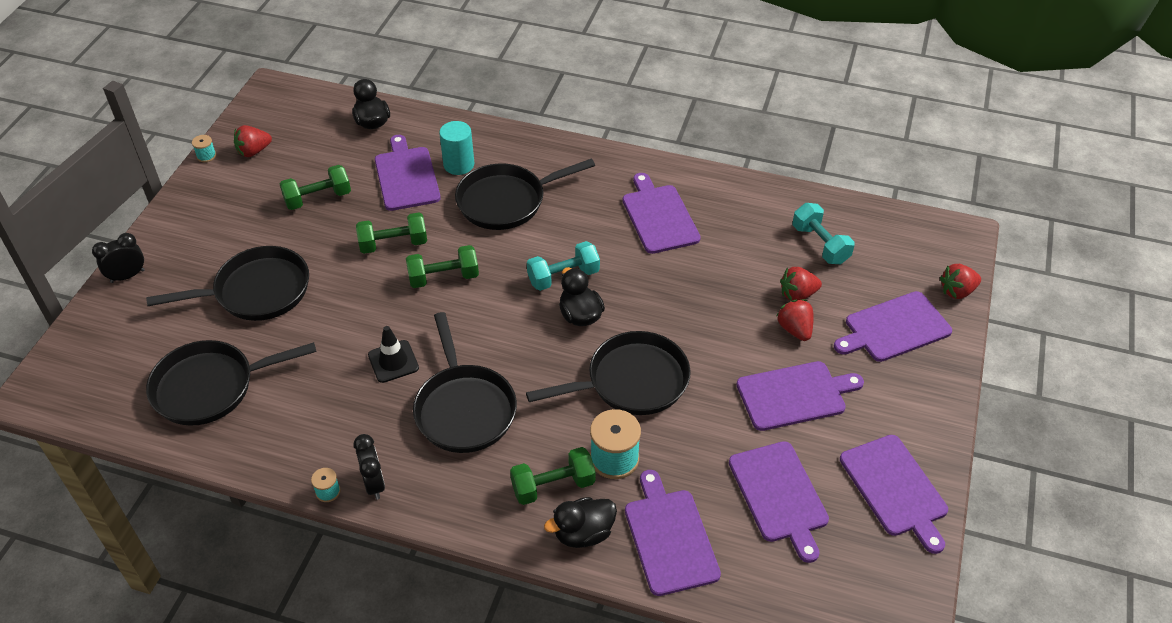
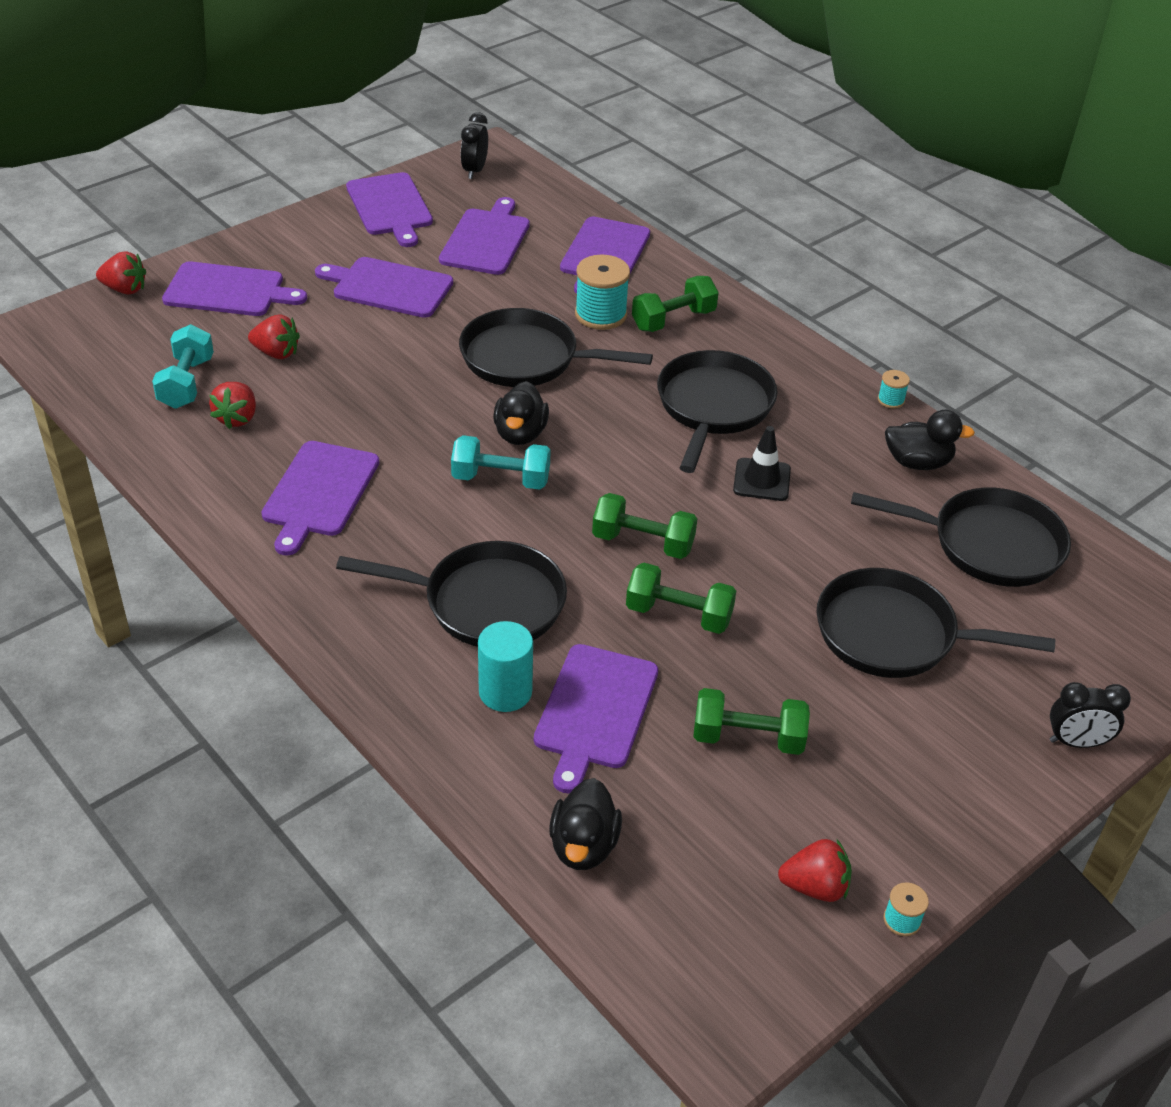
camera: 150 degrees left, 5 degrees down
black clock [353,434,385,499] -> black clock moved to [461,112,488,179]
green dumbbell [510,447,595,505] -> green dumbbell turned 45 degrees counterclockwise [632,276,719,332]
black duck [544,497,617,548] -> black duck moved to [885,410,975,470]
red strawberry [777,300,814,341] -> red strawberry moved to [209,382,256,429]
purple cutting board [840,435,948,554] -> purple cutting board turned 150 degrees clockwise [346,172,433,247]

